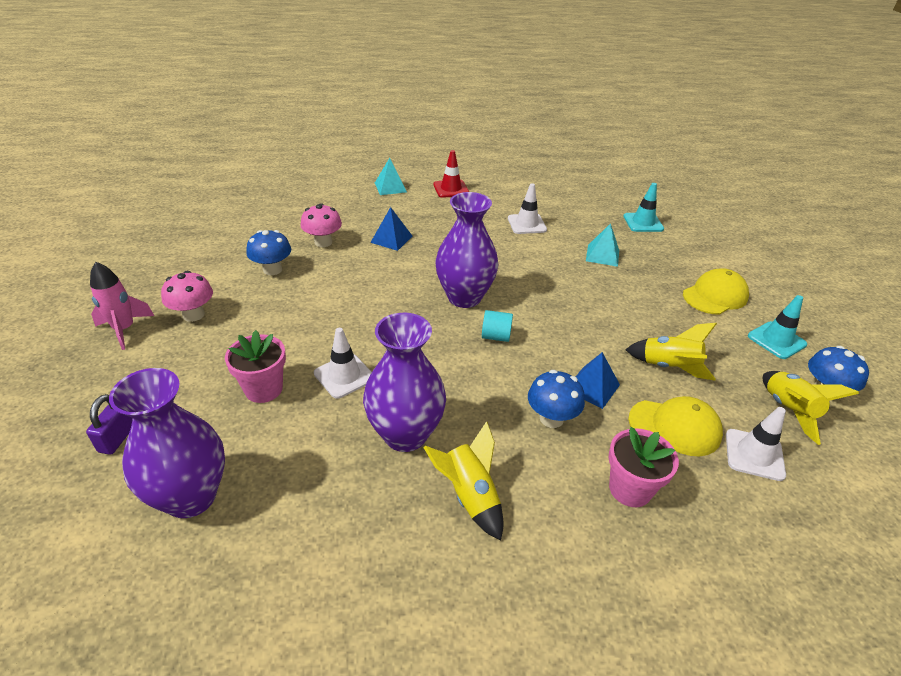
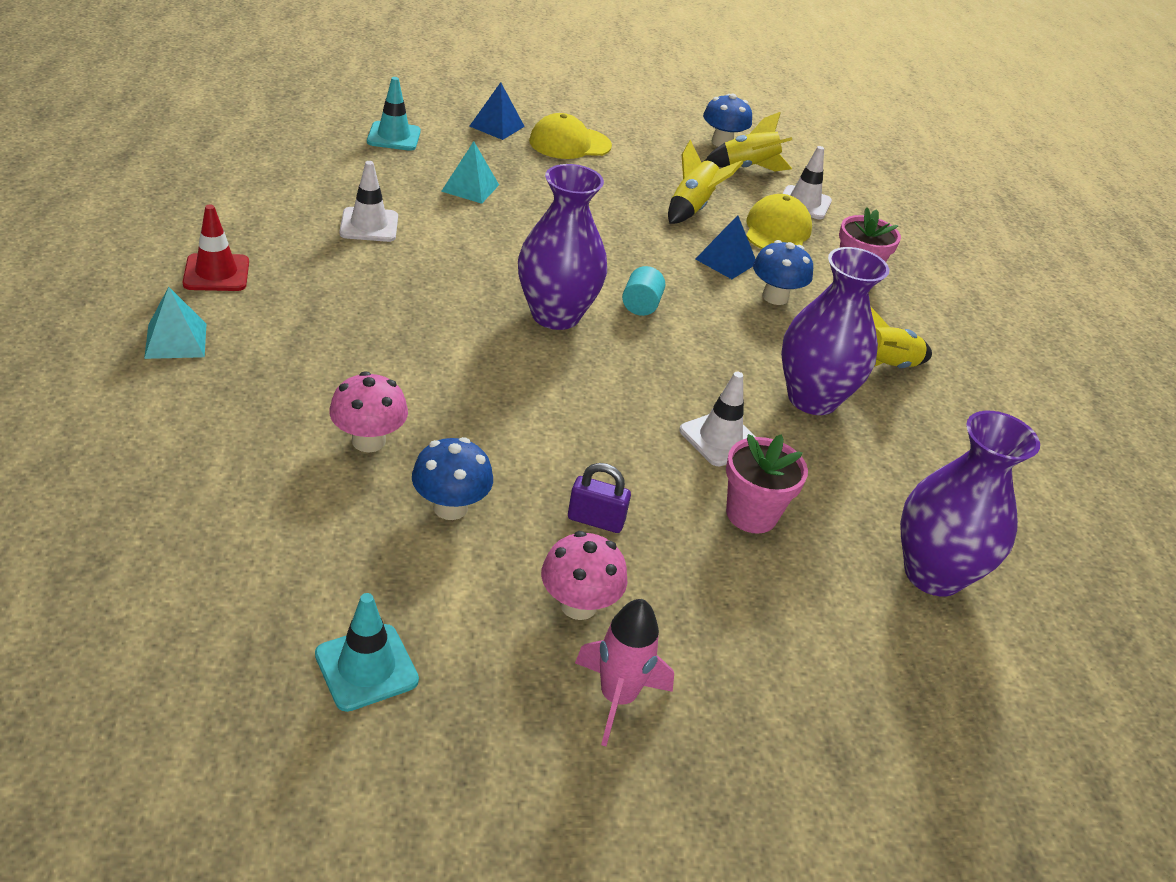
camera: 90 degrees left, 0 degrees up
purple padlock [86,394,133,455] -> purple padlock moved to [568,463,631,533]
blue pyramid [370,207,412,251] -> blue pyramid moved to [469,82,525,140]
yellow cap [683,268,749,315] -> yellow cap turned 75 degrees counterclockwise [529,113,612,159]
turquoise traffic cone [748,295,807,359] -> turquoise traffic cone moved to [315,593,419,712]

